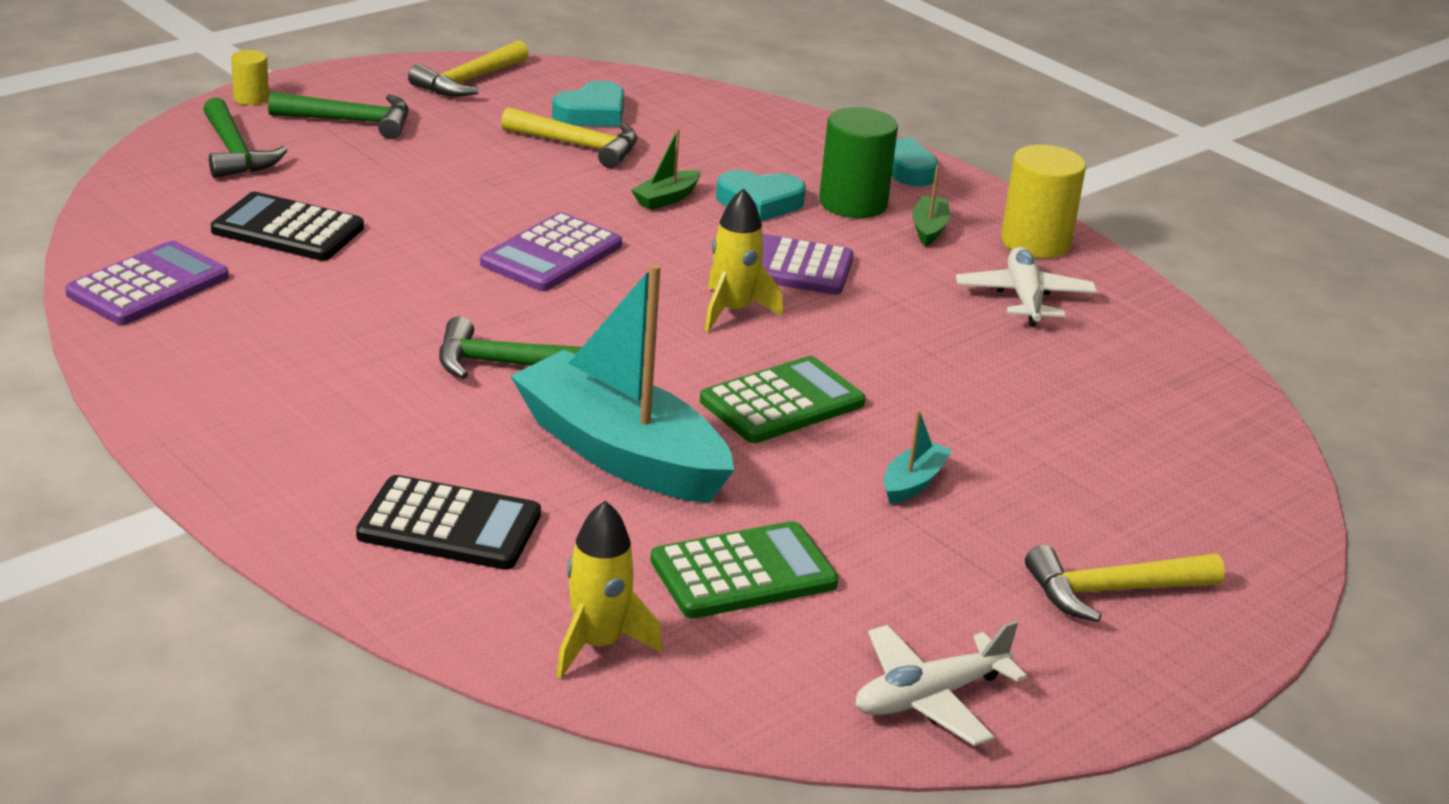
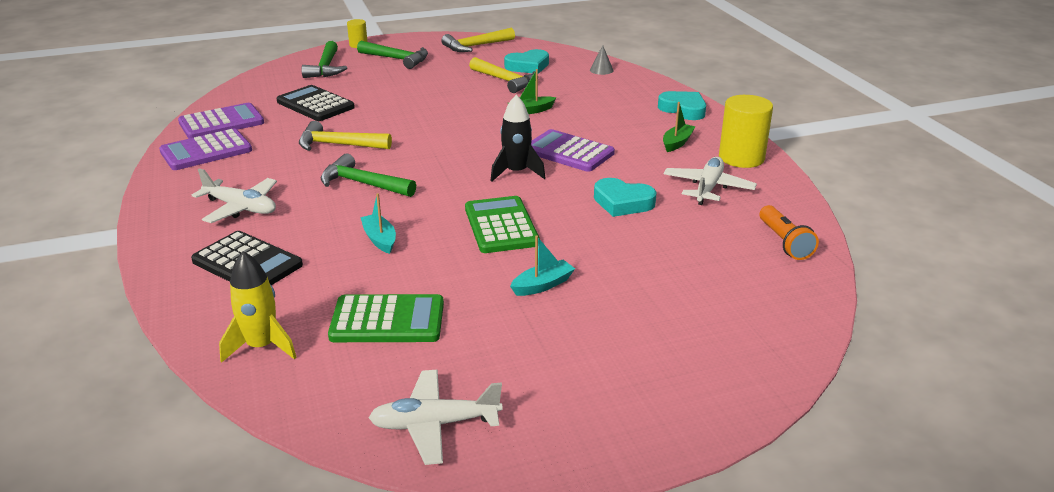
camera: 25 degrees right, 0 degrees up
purple calculator [480,212,622,291] -> purple calculator moved to [159,128,252,170]
turquoise boat [510,264,734,503] -> turquoise boat [360,193,396,254], size x0.40
green calculator [700,356,866,443] -> green calculator turned 90 degrees counterclockwise [465,196,540,253]
yellow rocket [705,188,783,332] -> black rocket [491,95,545,182]
turquoise heart [716,170,806,222] -> turquoise heart moved to [594,178,657,217]
green cylinder [819,107,898,218] -> none
yellow hammer [1025,545,1225,622] -> yellow hammer moved to [299,121,392,151]
none -> white plane [192,168,277,223]
none -> grey cone [590,45,613,75]
none -> orange flashlight [760,205,819,260]

